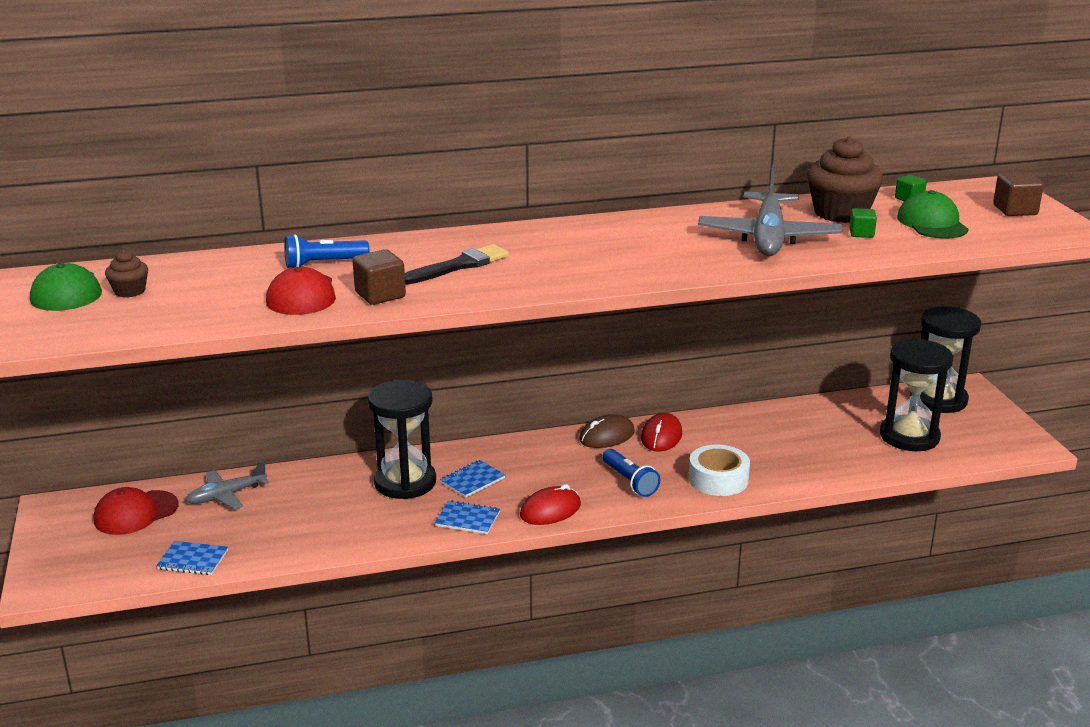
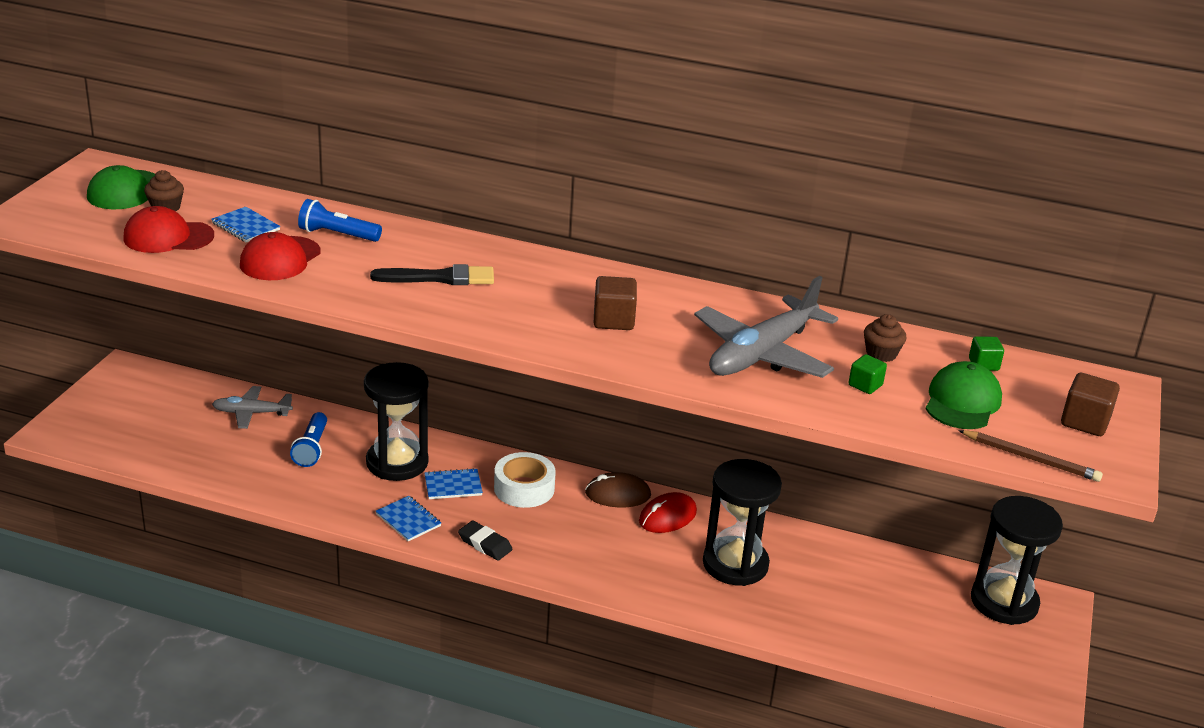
camera: 30 degrees right, 5 degrees up
red cap [94,487,178,535] -> red cap moved to [123,206,214,253]
blue notebook [156,541,228,575] -> blue notebook moved to [211,207,280,242]
brown cube [353,249,406,305] -> brown cube moved to [594,276,637,330]
red mouse [520,484,581,525] -> black eraser [458,521,513,560]
blue flashlight [602,449,661,497] -> blue flashlight moved to [290,412,327,467]
white tape [689,445,750,496] -> white tape moved to [494,452,556,508]
brown cupcake [807,136,883,223] -> brown cupcake [864,314,907,362], size x0.49
black hourglass [880,339,953,451] -> black hourglass moved to [703,459,782,586]
none -> brown pencil [958,430,1103,482]

